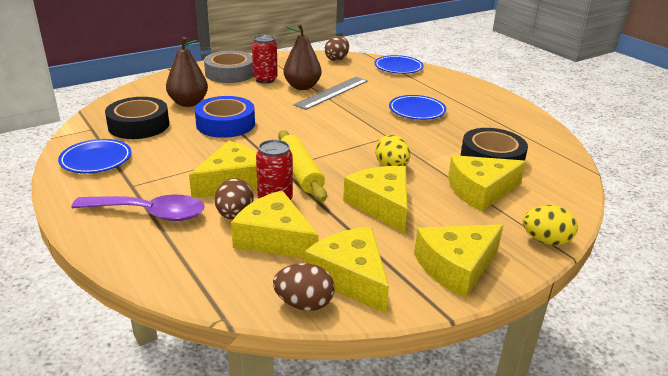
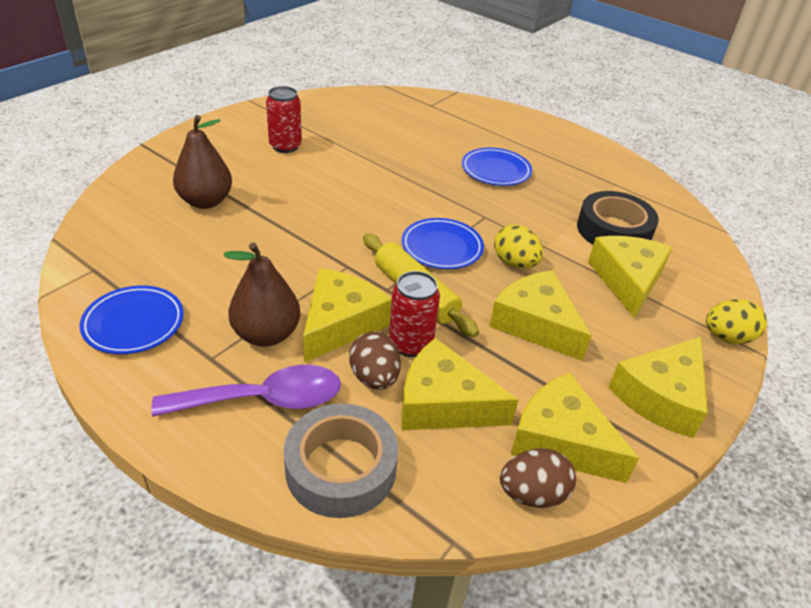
camera: 20 degrees left, 10 degrees up
black tape [105,97,169,139] -> none
blue tape [195,96,255,138] -> none
grey tape [204,51,253,83] -> grey tape moved to [284,403,398,518]
brown pear [283,24,322,90] -> brown pear moved to [224,242,300,347]
grey ruler [293,77,368,110] -> none
brown egg [325,36,349,61] -> none
blue plate [374,55,424,74] -> blue plate moved to [401,218,484,269]
yellow cheese [448,155,526,212] -> yellow cheese turned 135 degrees clockwise [588,236,673,318]

